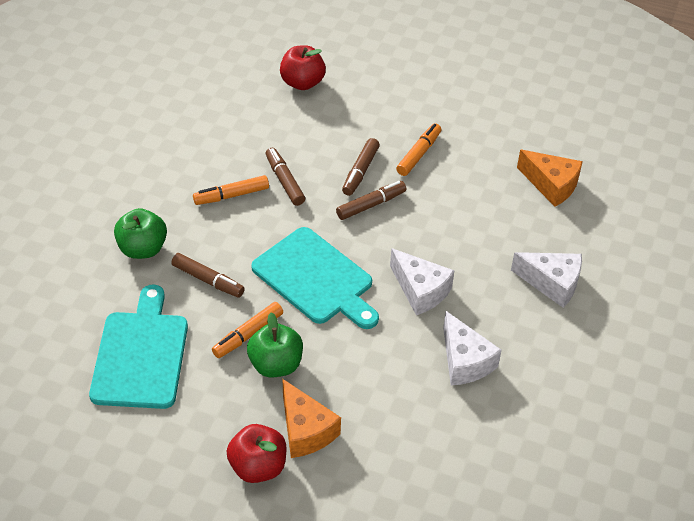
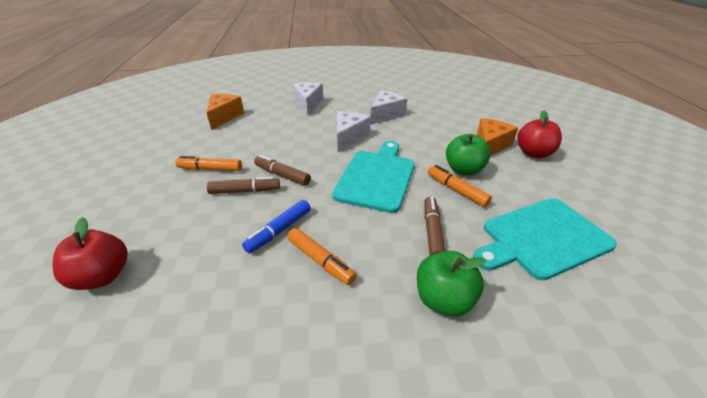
camera: 115 degrees left, 10 degrees down
orange marker [212,302,283,358] -> orange marker turned 150 degrees counterclockwise [428,165,492,207]
brown marker [266,148,305,206] -> blue marker [242,200,311,253]

